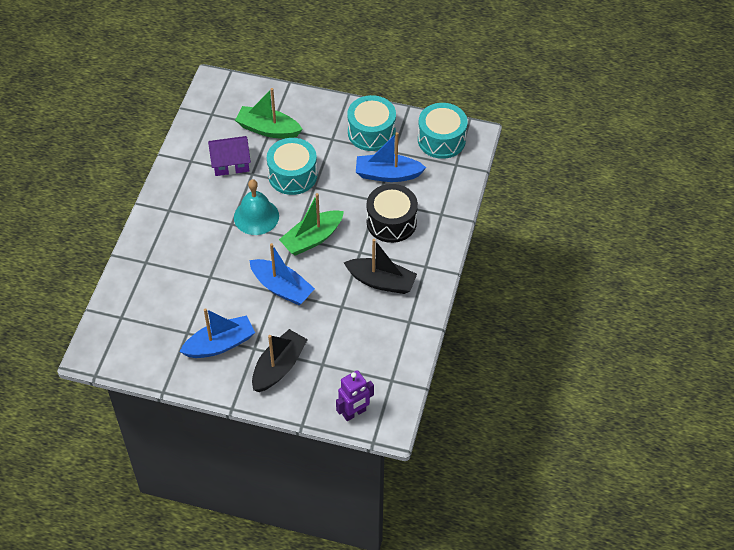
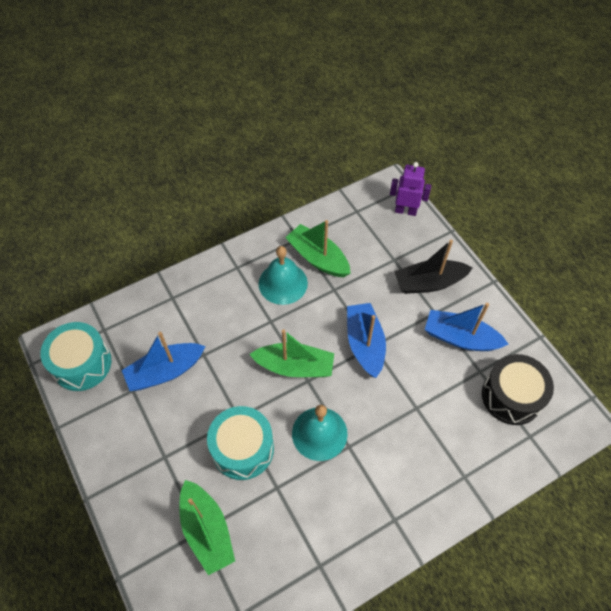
camera: 135 degrees left, 5 degrees up
purple house [208,136,251,176] -> none
black boat [344,239,417,294] -> turquoise bell [259,246,308,305]
turquoise drum [347,95,396,151] -> none
blue boat [356,132,426,182] -> blue boat turned 105 degrees clockwise [122,332,205,391]
black drum [367,184,418,243] -> black drum moved to [482,354,554,425]
none -> green boat [285,220,350,277]

